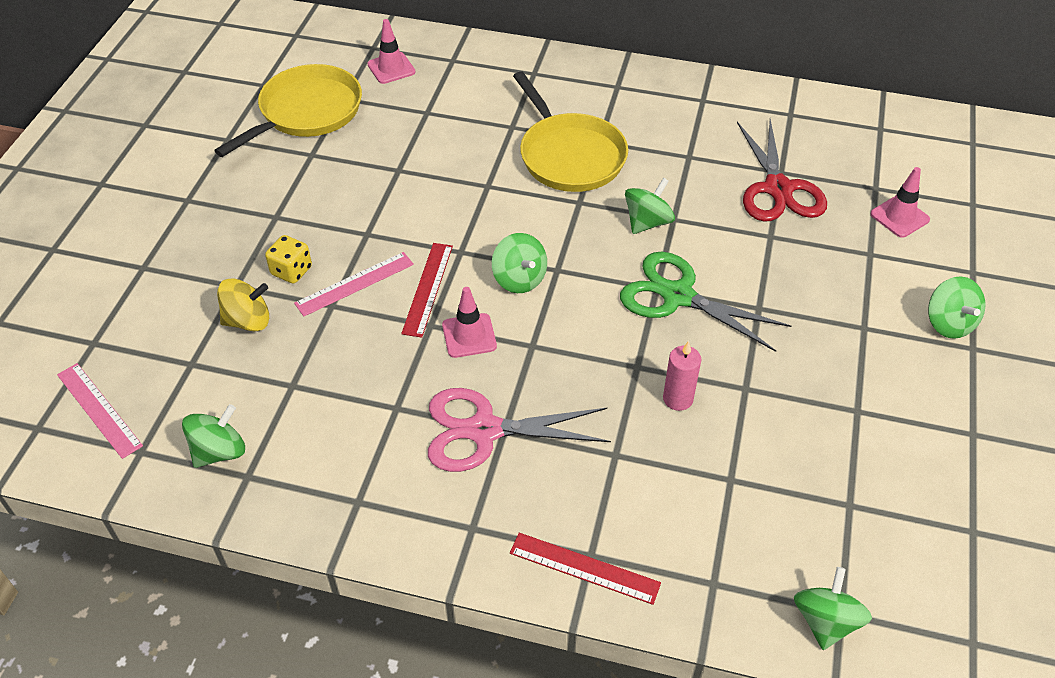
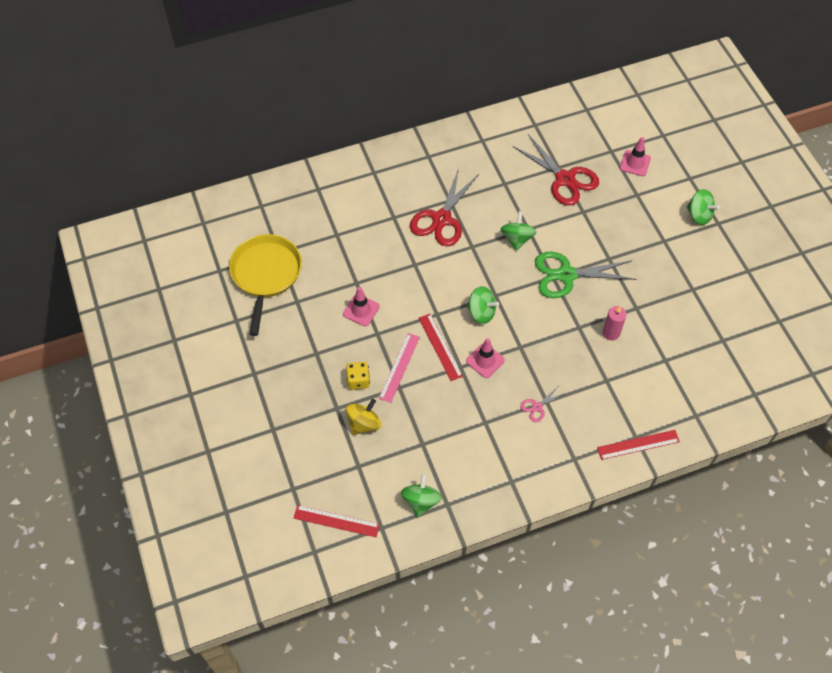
camera: 35 degrees left, 10 degrees up
pink ruler [57,363,143,459] -> red ruler [294,505,380,537]
pink traffic cone [367,19,415,84] -> pink traffic cone moved to [343,287,380,326]
pink scissors [428,388,611,472] -> pink scissors [520,386,565,422], size x0.46
yellow pan [513,71,628,192] -> red scissors [410,168,479,246]
green spinning top [794,567,872,650] -> none

